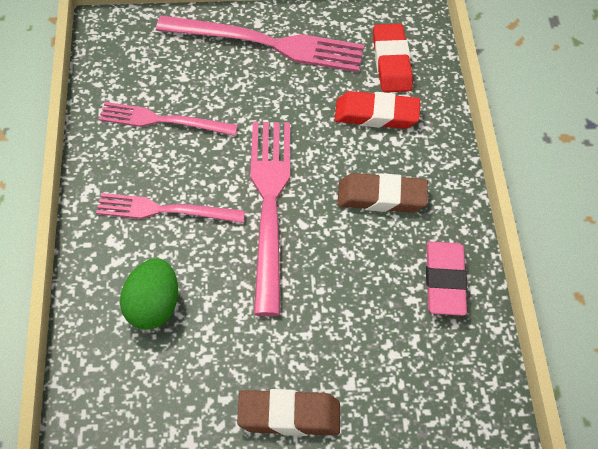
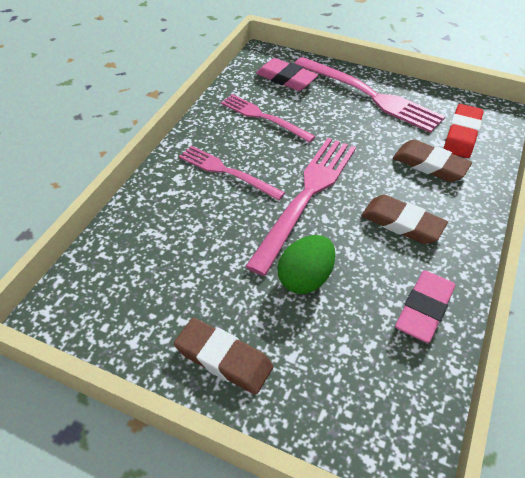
camera: 30 degrees right, 5 degrees down
green egg [120,259,178,330] -> green egg moved to [277,235,336,294]
red eraser [335,91,420,129] -> brown eraser [393,139,472,182]
none -> pink eraser [256,58,318,91]

